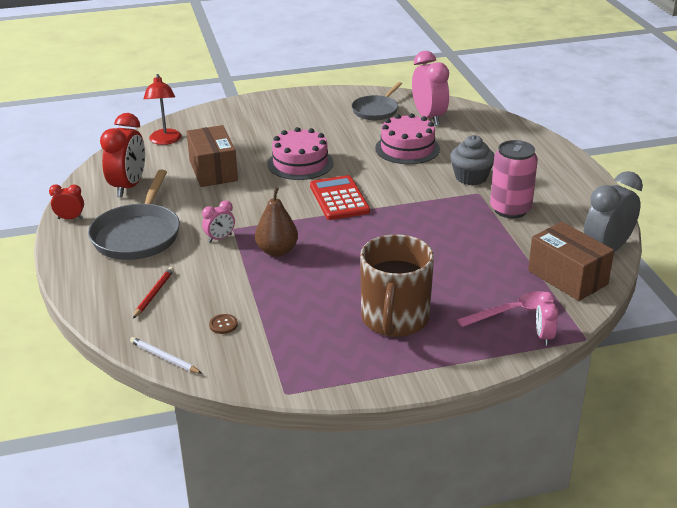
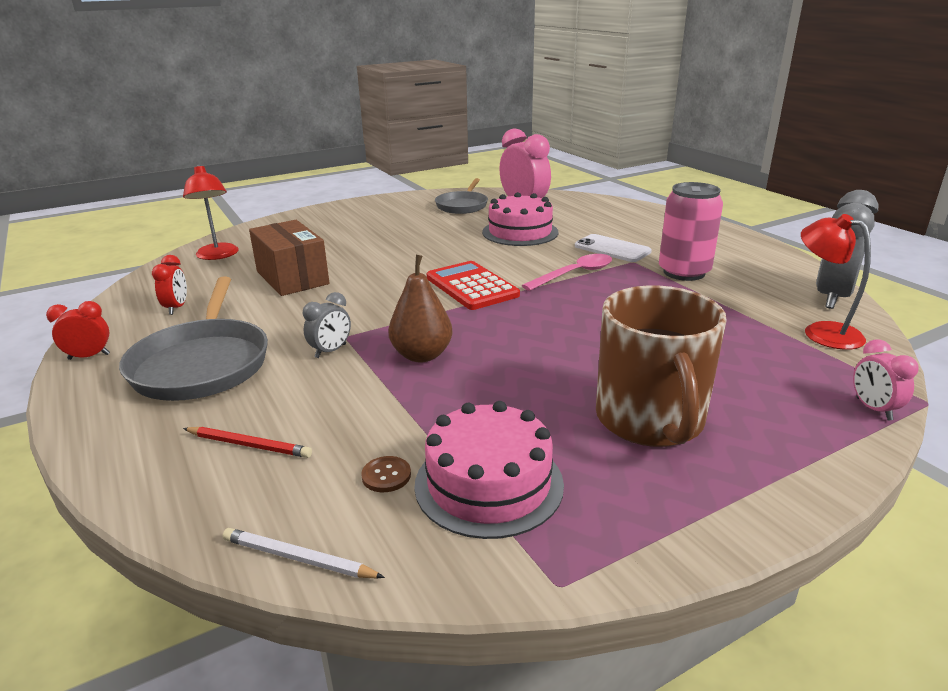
camera: 15 degrees left, 5 degrees down
red clock [100,113,145,198] -> red clock [152,255,187,315], size x0.51
red pencil [133,267,174,318] -> red pencil turned 105 degrees clockwise [183,427,312,458]
pink clock [202,200,235,243] -> grey clock [303,292,351,358]
pink cake [267,127,333,180] -> pink cake moved to [414,401,564,539]
grey cupcake [450,135,494,185] -> white phone [575,234,652,262]
pink spoon [457,291,554,327] -> pink spoon moved to [522,254,612,291]
brown box [528,222,614,301] -> red lamp [801,214,871,350]

